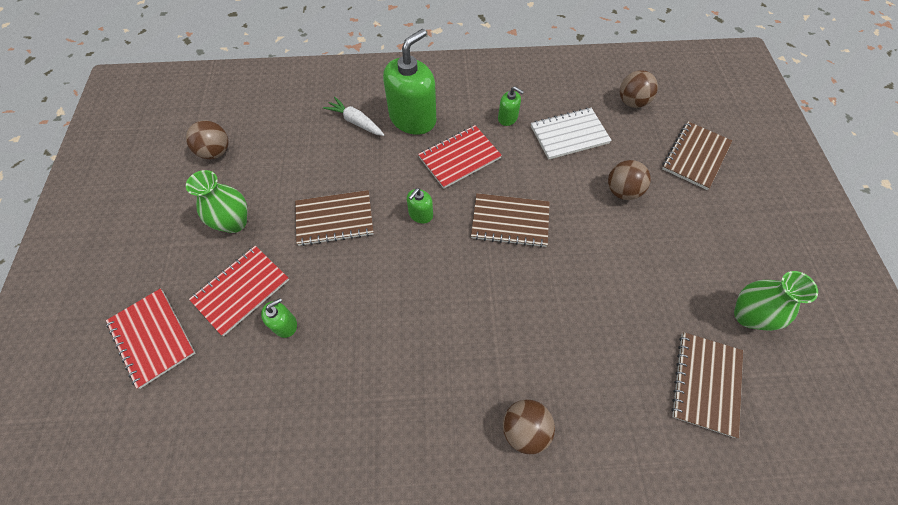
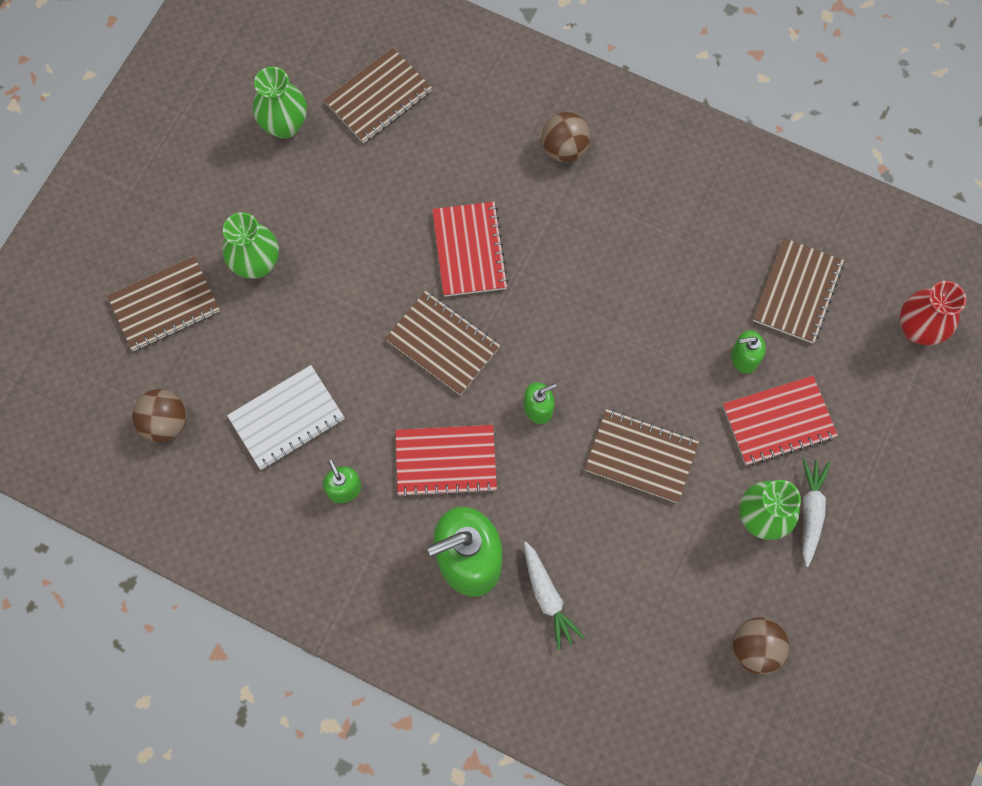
camera: 150 degrees left, 10 degrees up
red notebook [106,288,195,389] -> red notebook moved to [432,202,509,297]
white notebook [531,108,612,160] -> white notebook turned 45 degrees counterclockwise [227,365,345,470]
brown ball [608,160,651,200] -> none
none -> green vase [222,212,279,279]
none -> brown notebook [753,238,844,344]
none -> white carrot [802,458,830,567]
none -> red vase [900,281,966,345]

